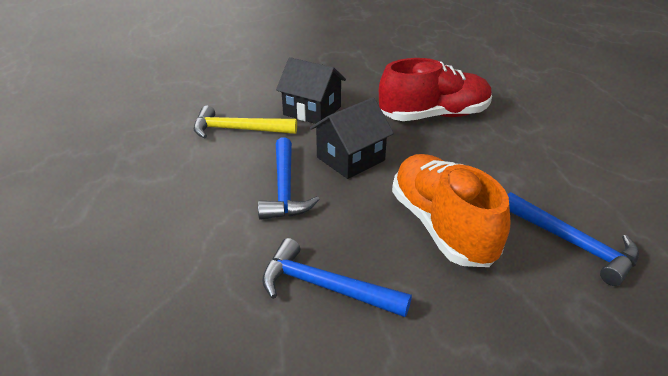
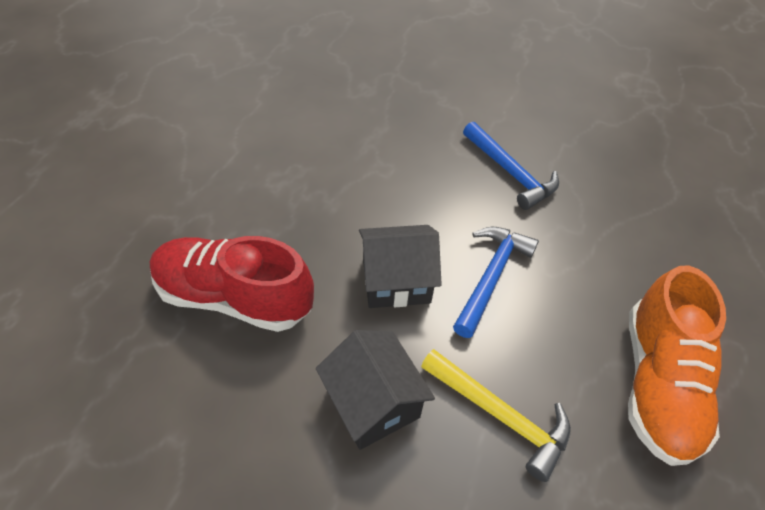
camera: 150 degrees left, 15 degrees up
orange shoe [392,154,511,267] -> orange shoe moved to [628,266,726,466]
blue hammer [507,192,639,286] -> none

